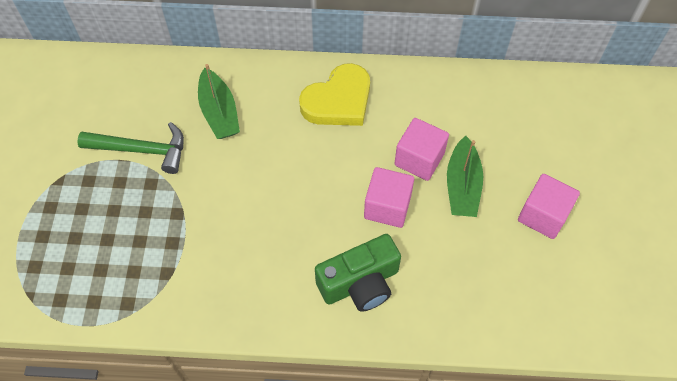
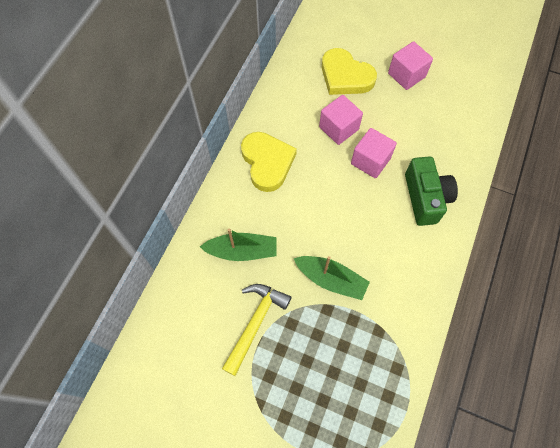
camera: 70 degrees left, 5 degrees up
green hammer [77,122,184,174] -> yellow hammer [222,284,291,376]
green boat [447,136,483,217] -> green boat moved to [294,256,370,300]
none -> yellow heart [322,48,377,95]

